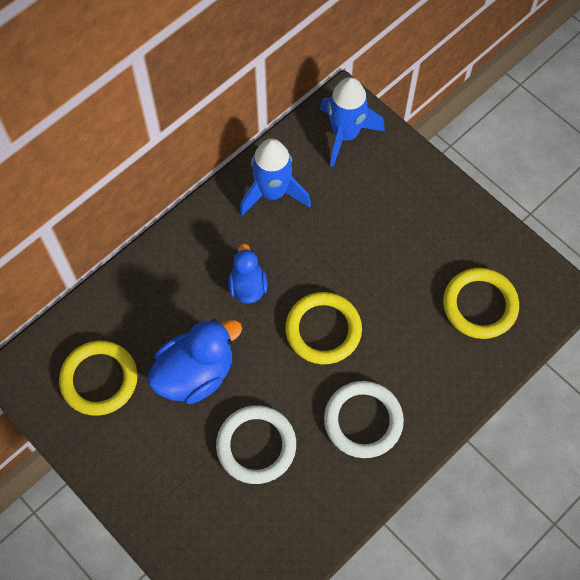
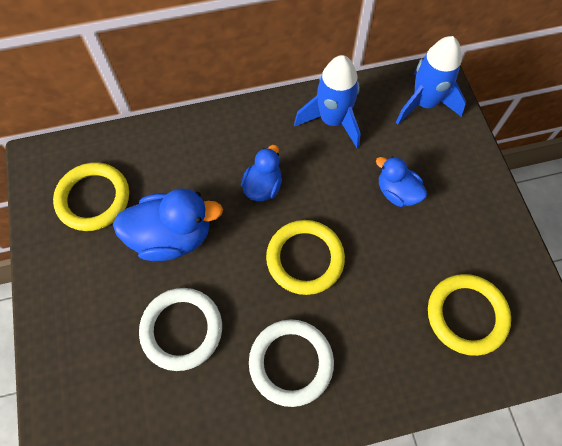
camera: 30 degrees right, 0 degrees up
none -> blue duck [376,156,427,207]

